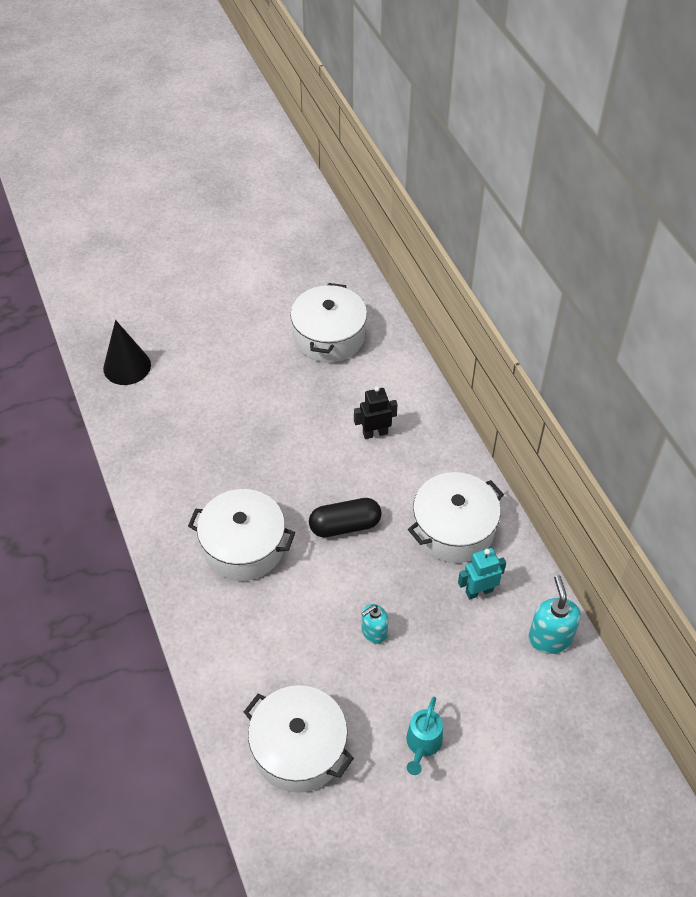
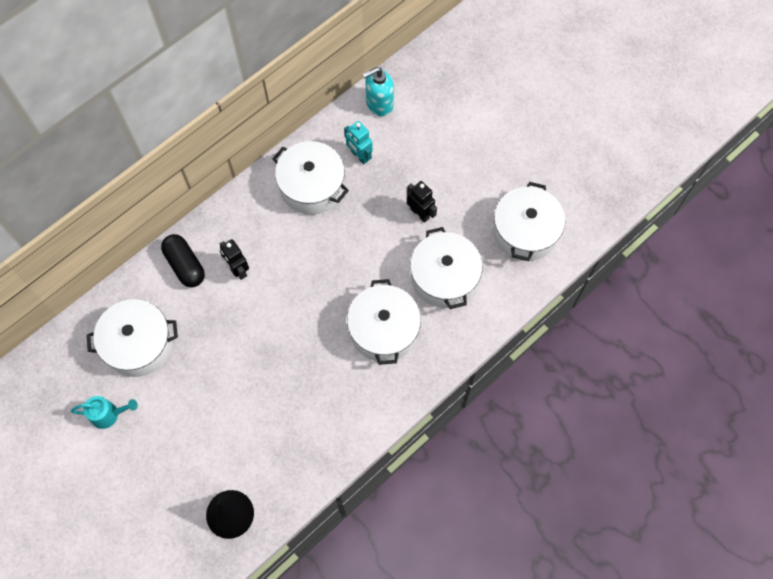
camera: 110 degrees left, 15 degrees up
black capsule [309,498,382,537] -> black capsule moved to [161,234,205,287]
turquoise soap dispenser [361,604,388,644] -> black robot [407,181,437,223]
turquoise watering can [406,697,443,775] -> turquoise watering can moved to [71,396,138,429]
none -> white pot [410,227,483,309]

